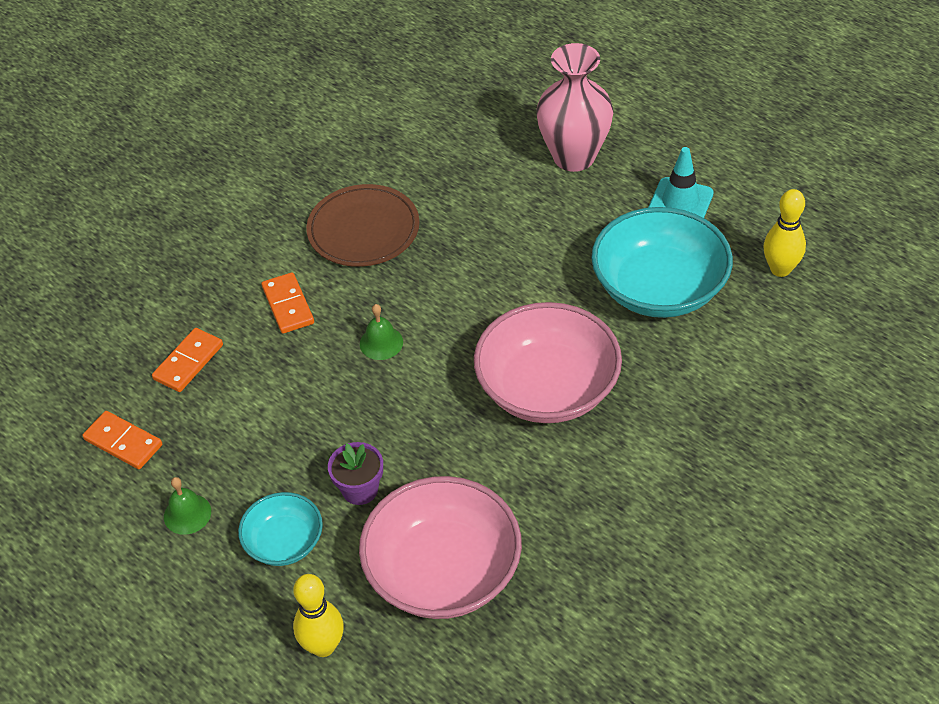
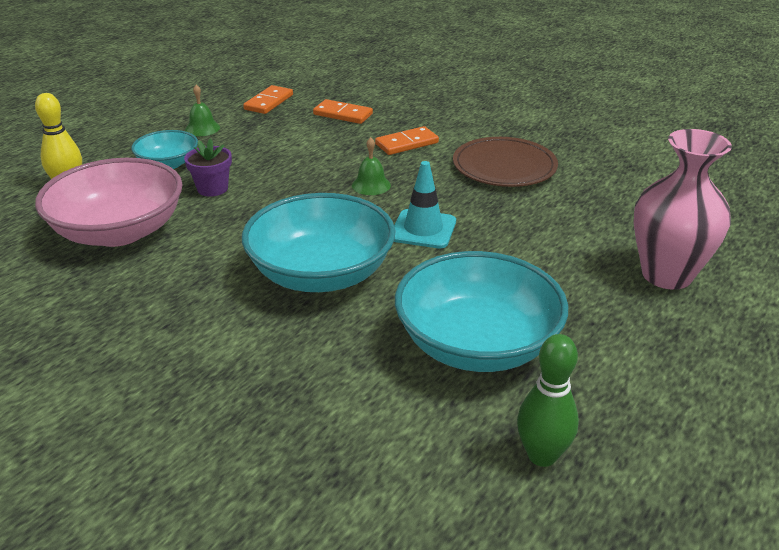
camera: 80 degrees right, 15 degrees down
pink bowl [474,302,622,423] -> turquoise bowl [242,193,395,292]
turquoise traffic cone [648,147,714,218] -> turquoise traffic cone moved to [394,161,456,248]
yellow bowling pin [763,189,806,277] -> green bowling pin [517,334,579,467]

